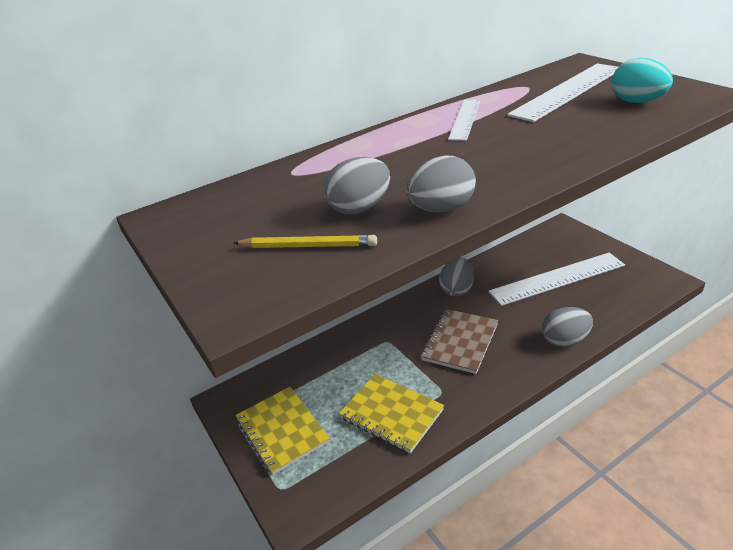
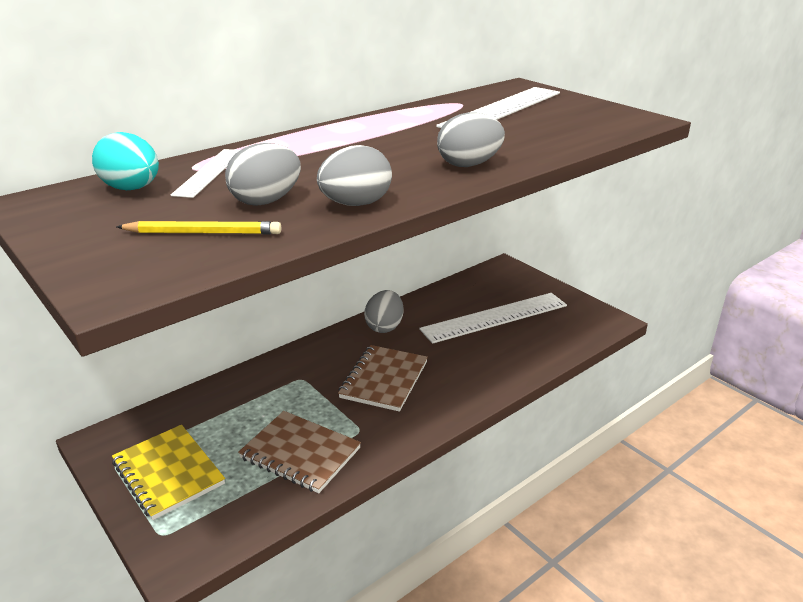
camera: 10 degrees left, 5 degrees down
yellow notebook [339,374,444,453] -> brown notebook [238,411,361,493]
white ruler [448,100,480,141] -> white ruler moved to [171,149,240,198]
grey egg [542,307,593,347] -> grey egg moved to [437,112,505,167]
turquoise egg [612,58,673,103] -> turquoise egg moved to [92,132,159,190]

